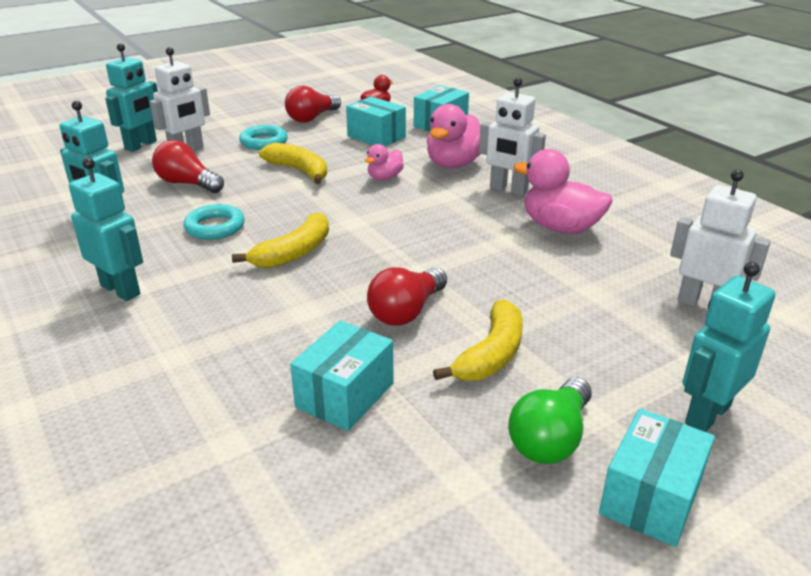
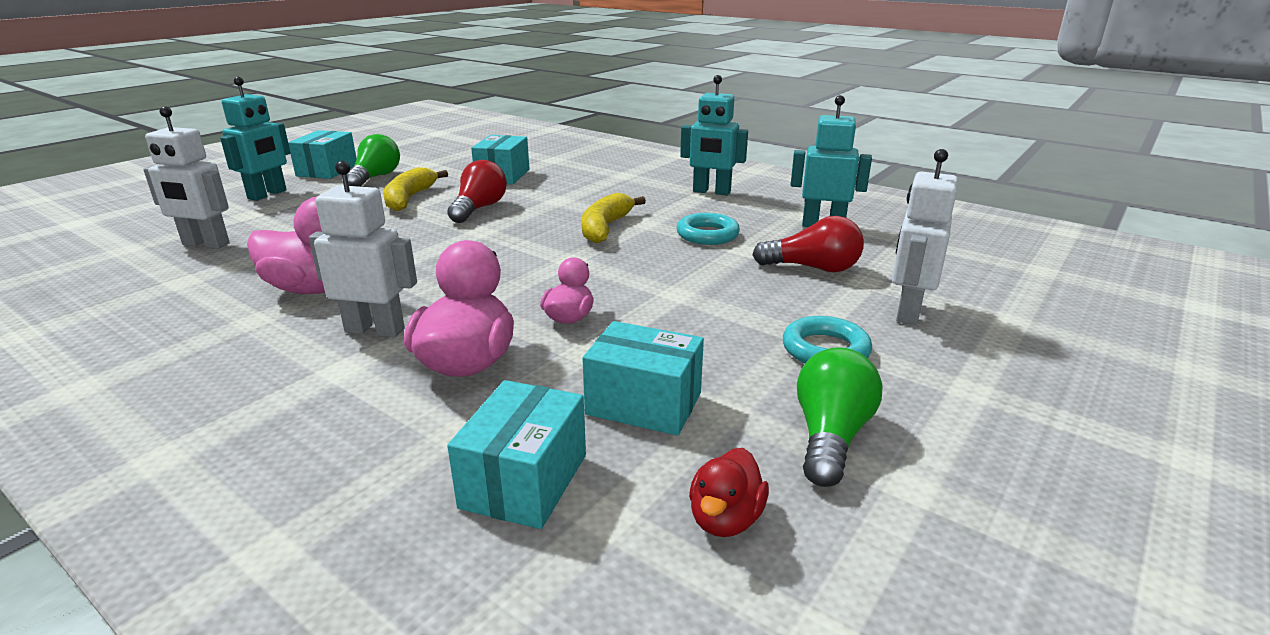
camera: 160 degrees right, 5 degrees down
turquoise robot [105,43,158,152] -> none
yellow banana [259,143,327,184] -> none
red light bulb [285,86,341,123] -> green light bulb [797,347,882,487]

